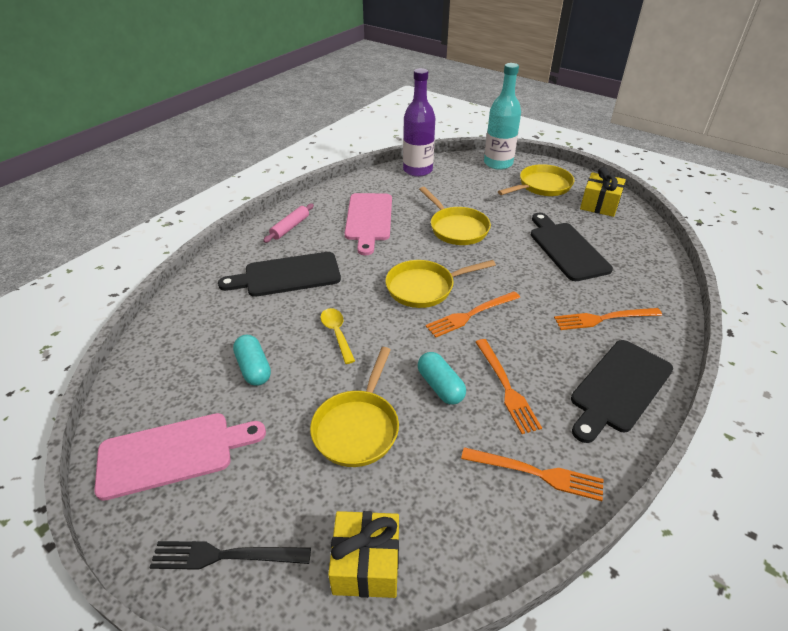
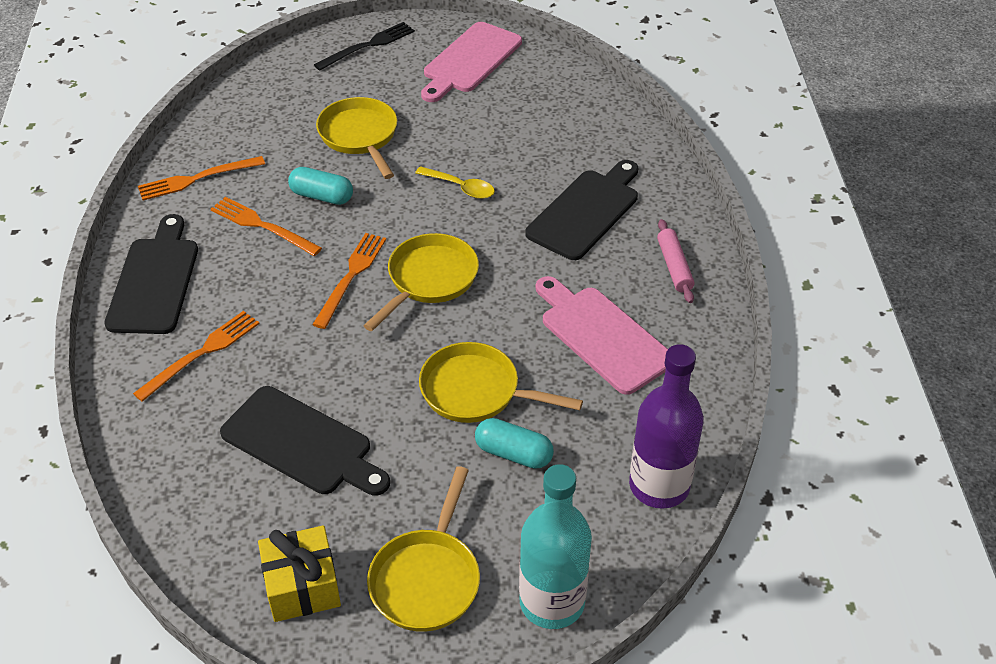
camera: 140 degrees right, 5 degrees up
turquoise capsule [233,335,271,386] -> turquoise capsule moved to [475,418,554,469]
yellow gift [328,511,399,598] -> none

